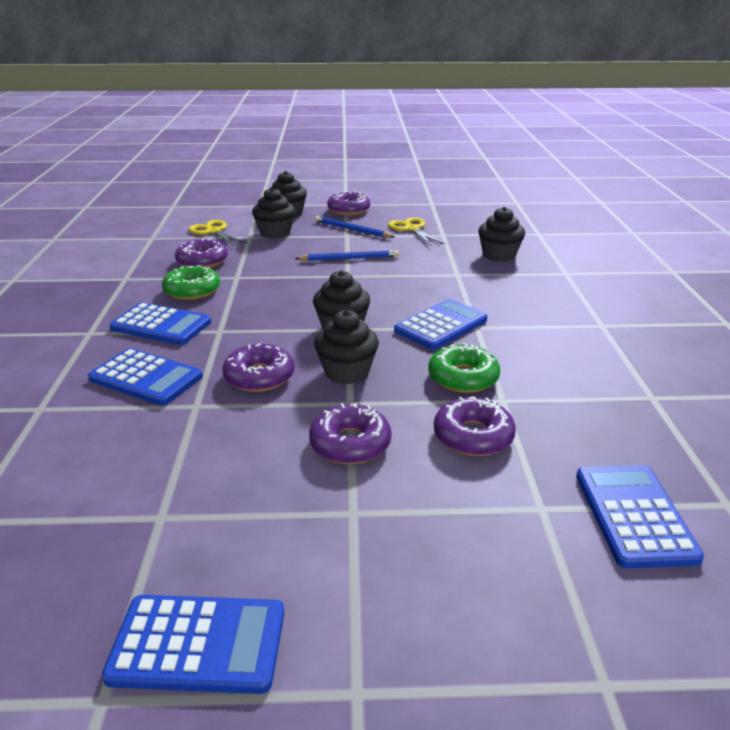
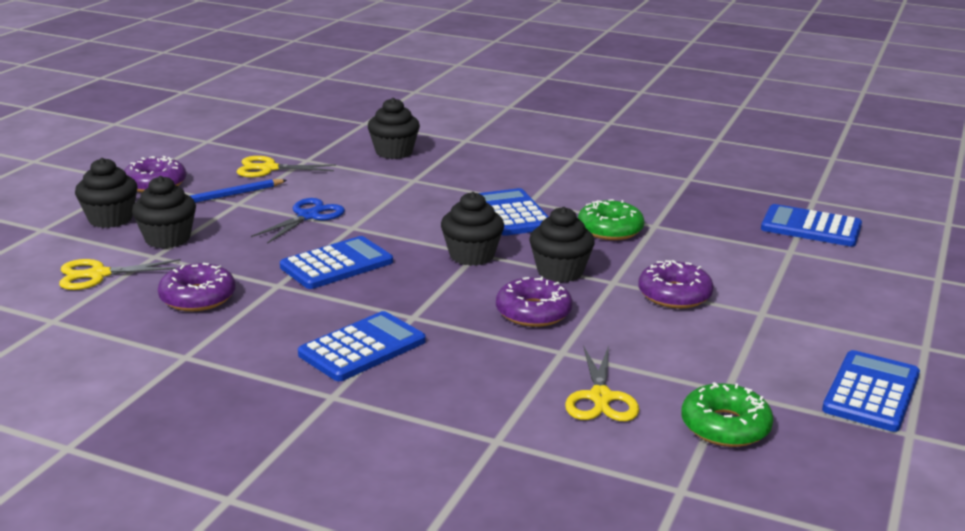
camera: 65 degrees left, 5 degrees down
blue calculator [88,348,203,406] -> blue calculator moved to [280,236,393,289]
green donut [162,265,220,300] -> green donut moved to [681,382,773,447]
blue pencil [295,250,399,261] -> blue scissors [251,198,345,244]
purple donut [434,396,516,456] -> none
none -> yellow scissors [565,346,639,421]

